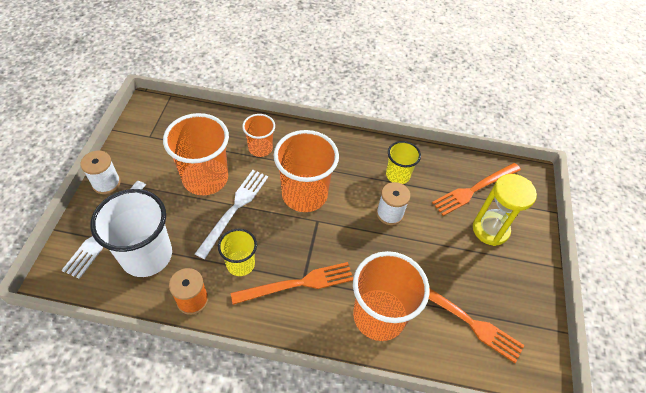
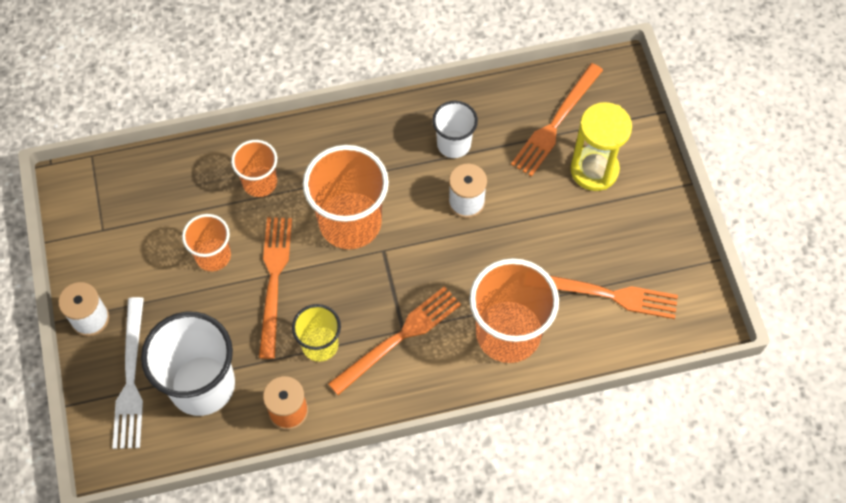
camera: 20 degrees left, 10 degrees up
orange cup [163,113,229,195] -> orange cup [182,214,231,271], size x0.56
white fork [195,170,268,259] -> orange fork [259,217,292,359]
yellow cup [386,141,421,184] -> white cup [432,101,478,158]

